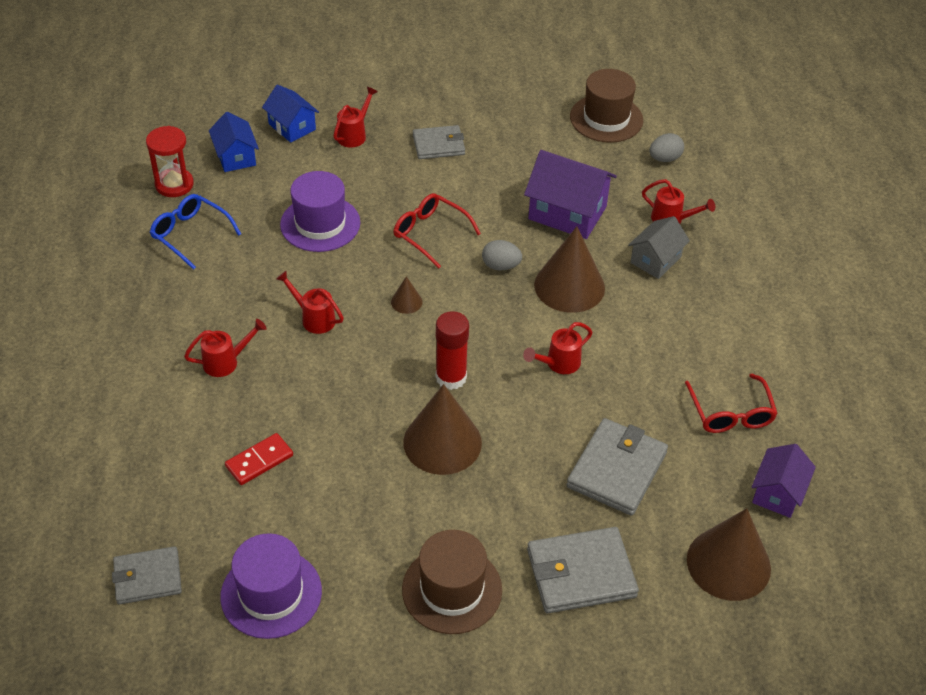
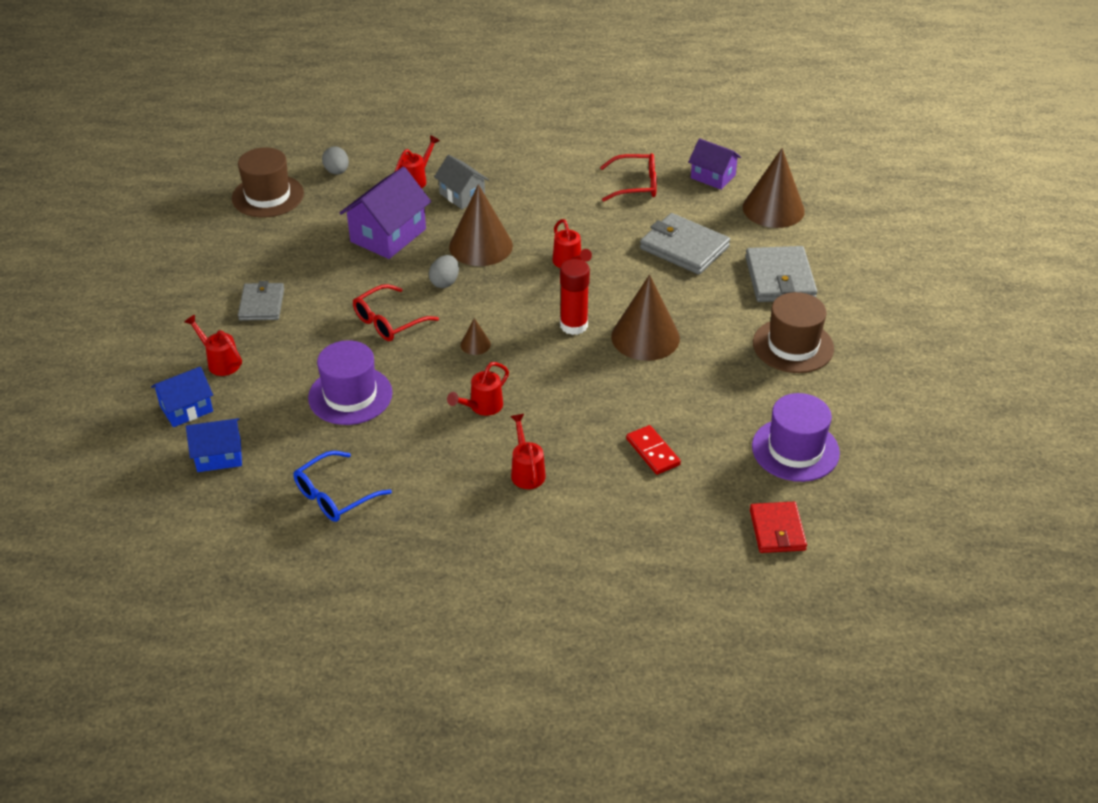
camera: 80 degrees left, 5 degrees down
grey wallet [112,546,182,605] -> red wallet [750,502,807,553]
red hourglass [146,126,194,197] -> none

